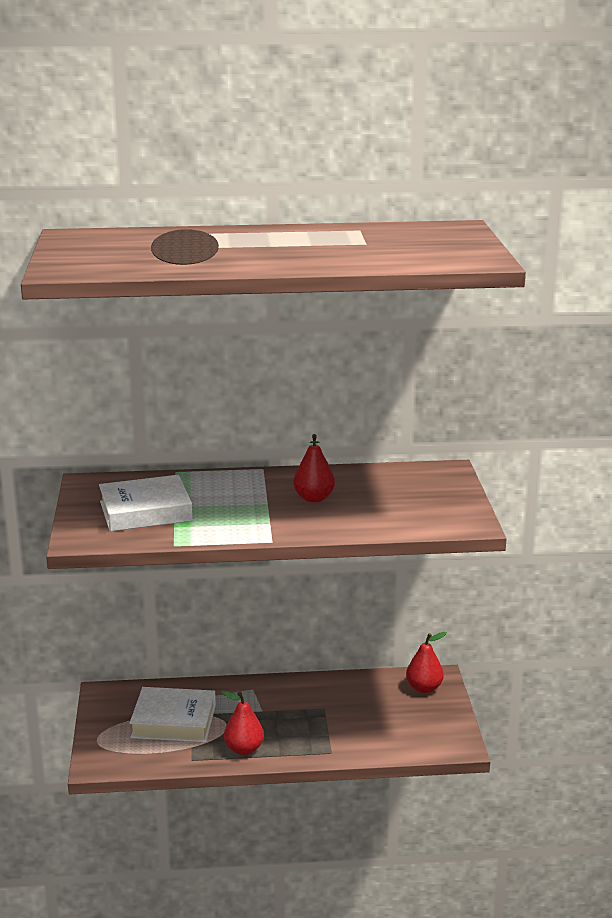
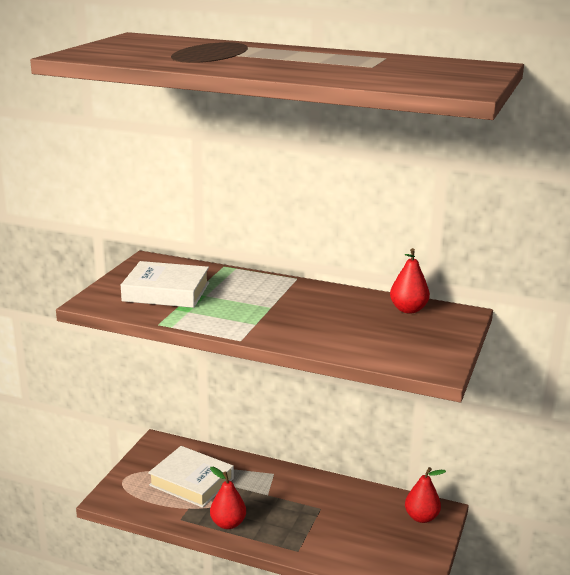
camera: 25 degrees right, 0 degrees up
red pear [293,434,335,503] -> red pear moved to [390,248,430,314]

